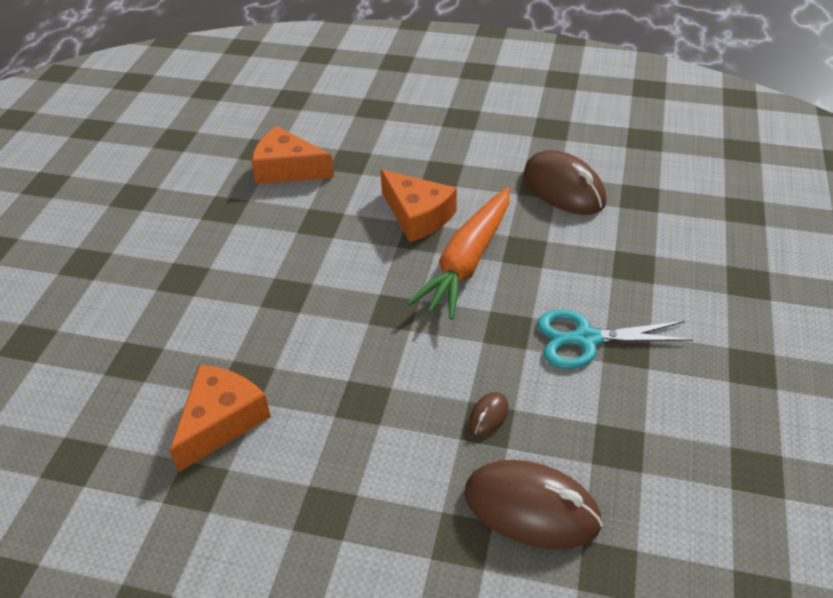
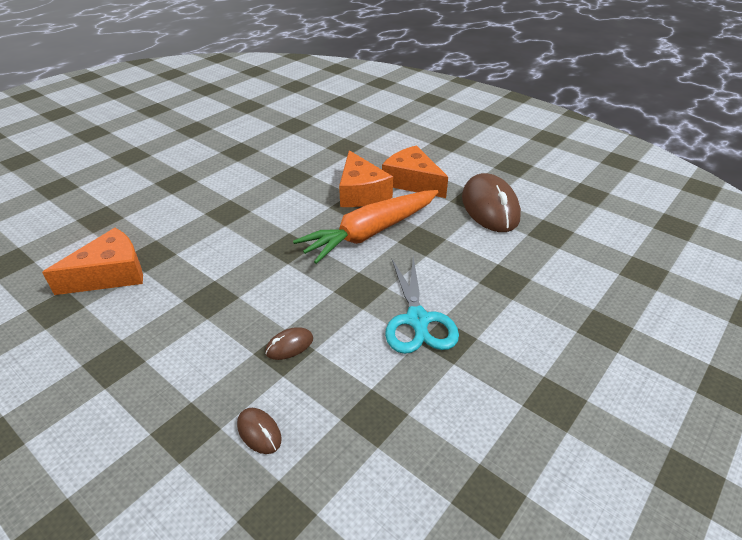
camera: 25 degrees right, 5 degrees down
orange cheese [251,126,334,184] -> orange cheese moved to [382,145,448,198]
brown mouse [464,460,603,549] -> brown mouse [237,408,282,454], size x0.44
turquoise scissors [537,309,693,369] -> turquoise scissors turned 120 degrees counterclockwise [385,257,459,354]

